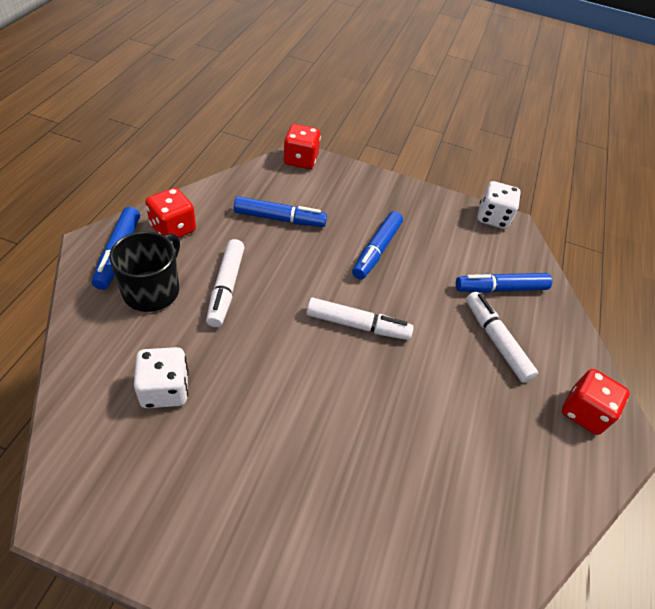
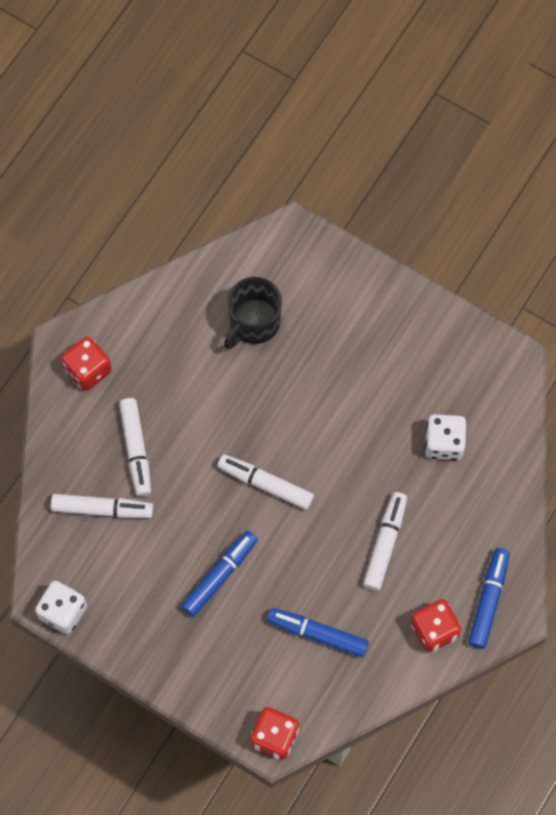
camera: 160 degrees left, 20 degrees up
black mug [109,231,180,312] -> black mug moved to [224,277,282,350]
blue marker [456,273,552,293] -> white marker [51,494,153,518]

